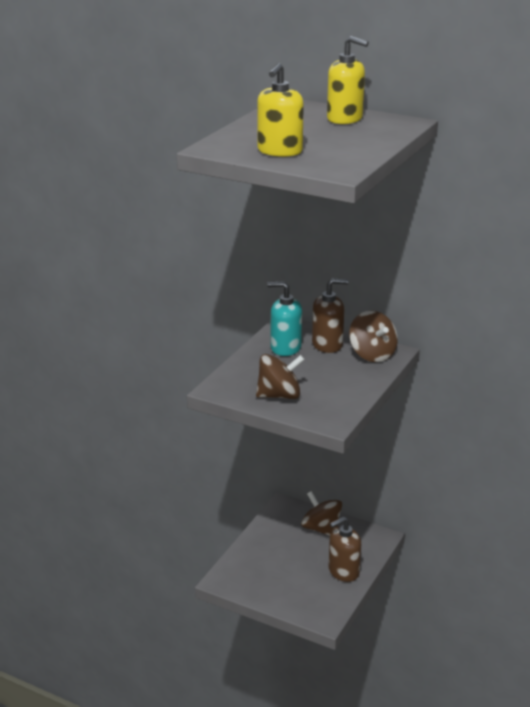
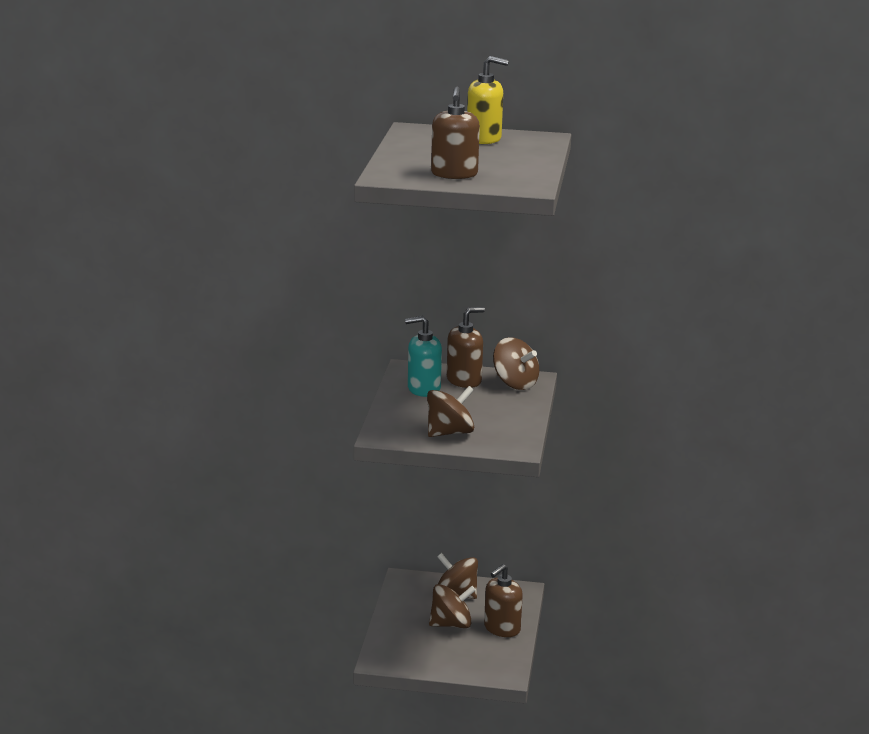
camera: 20 degrees left, 5 degrees down
yellow soap dispenser [257,63,304,157] -> brown soap dispenser [431,87,480,179]
none -> brown spinning top [429,584,476,628]

